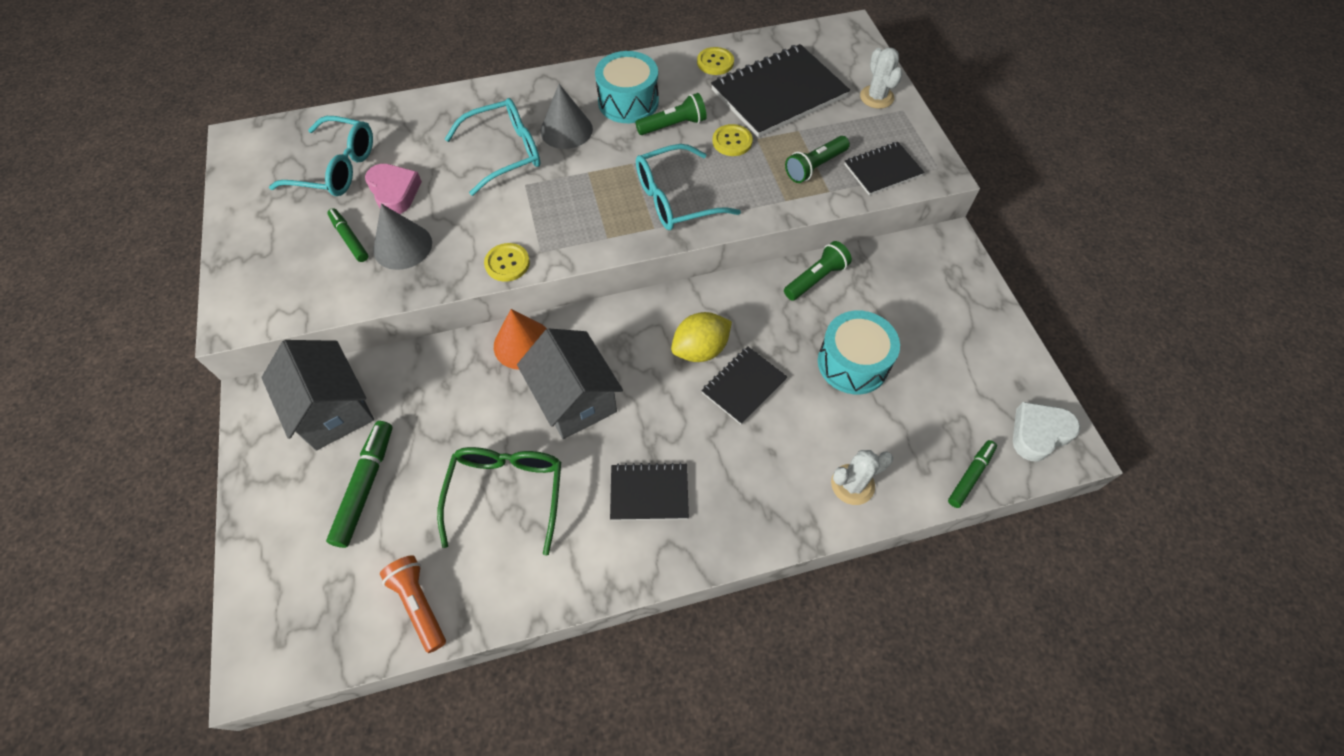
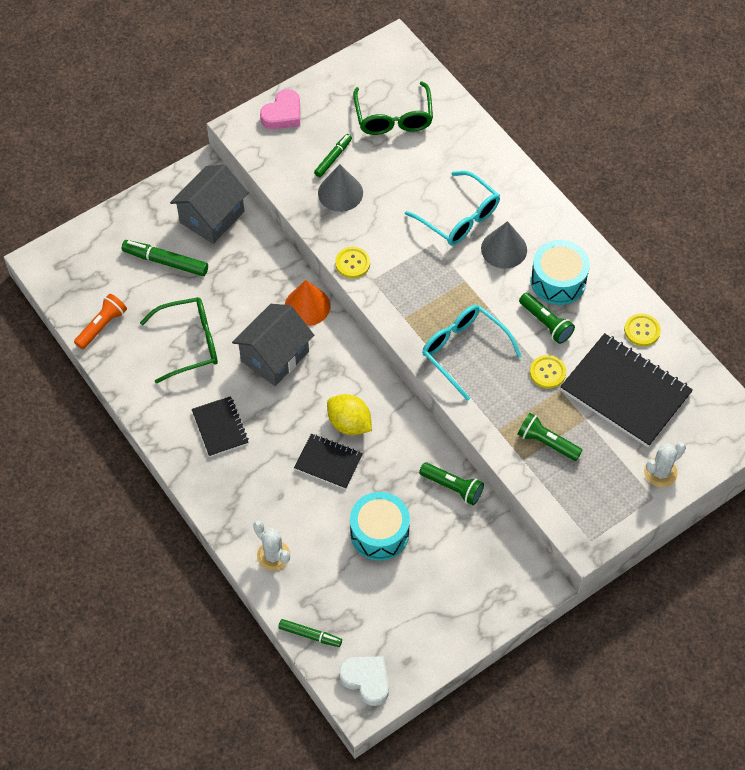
camera: 70 degrees right, 0 degrees up
turquoise glasses [269,116,373,196] -> green glasses [353,81,433,135]
green marker [326,421,392,548] -> green marker turned 150 degrees counterclockwise [122,240,208,276]
pink heart [365,164,422,214] -> pink heart moved to [260,89,300,129]
black notebook [844,142,925,195] -> none

